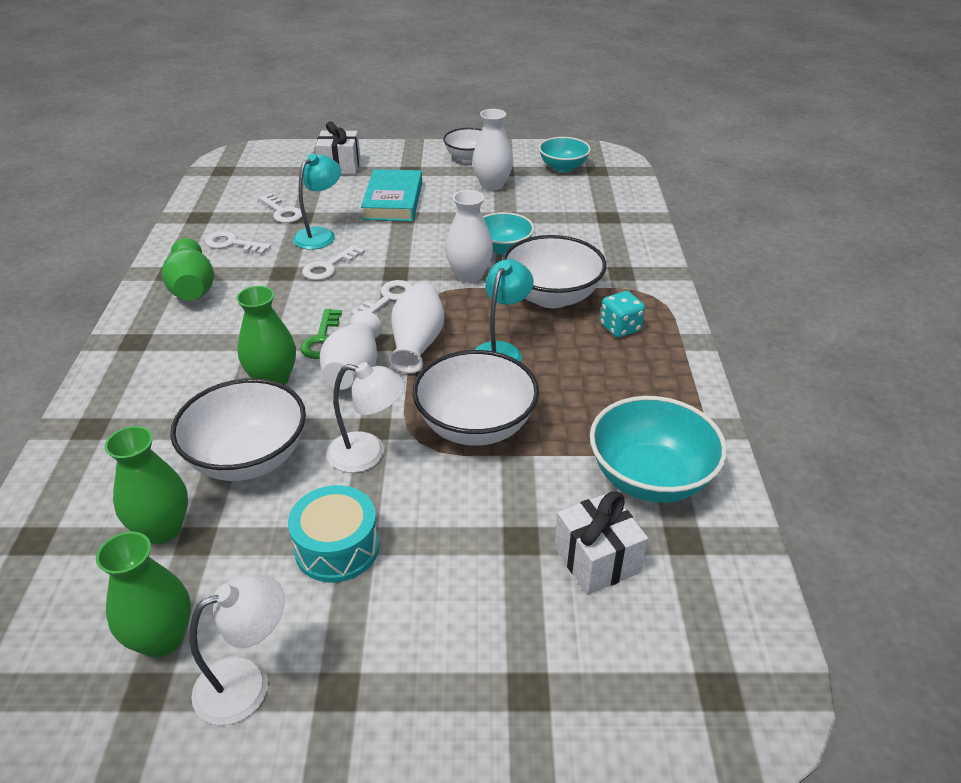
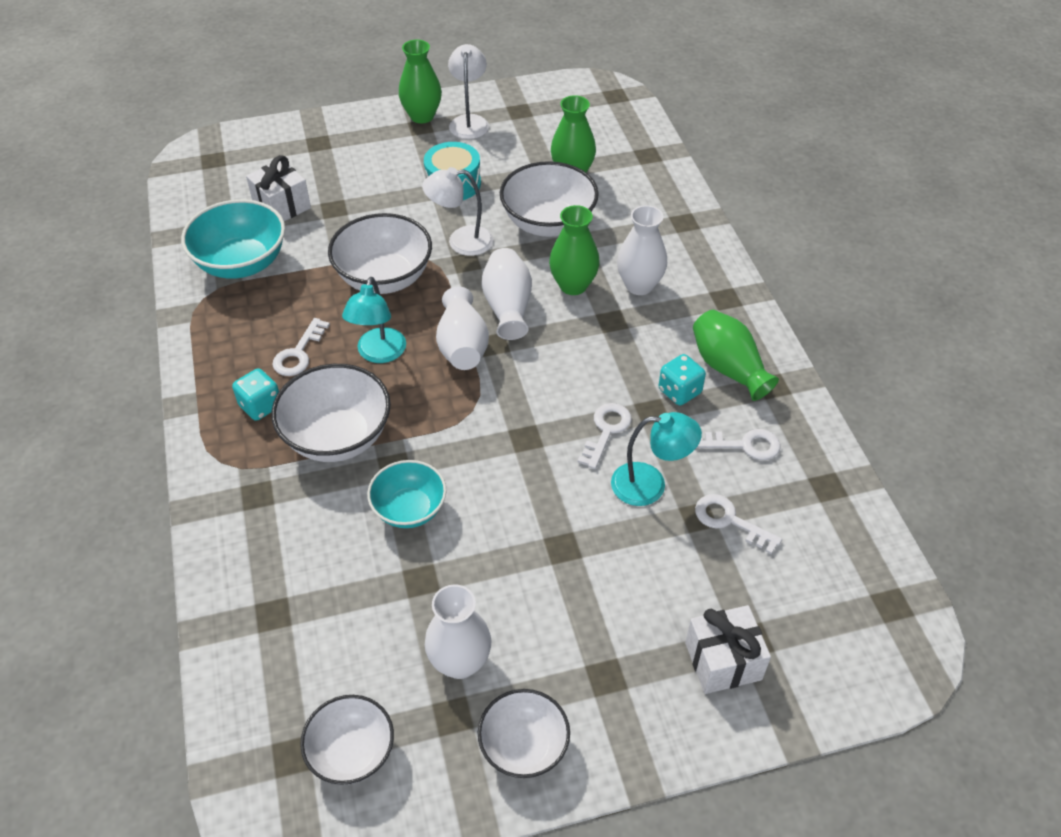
camera: 165 degrees right, 10 degrees up
green vase [96,531,191,658] -> green vase moved to [399,40,442,123]
white lamp [190,574,285,725] -> white lamp turned 135 degrees clockwise [448,44,489,139]
turquoise lamp [293,154,341,250] -> turquoise lamp turned 105 degrees counterclockwise [611,412,702,506]
green key [300,309,342,359] -> none
white key [351,280,413,315] -> white key moved to [272,318,330,376]
turquoise book [361,169,422,221] -> none
white vase [445,190,493,283] -> white vase moved to [617,205,667,295]
turquoise bowl [539,137,591,172] -> white bowl [300,695,394,785]
none -> turquoise dice [659,354,706,406]

